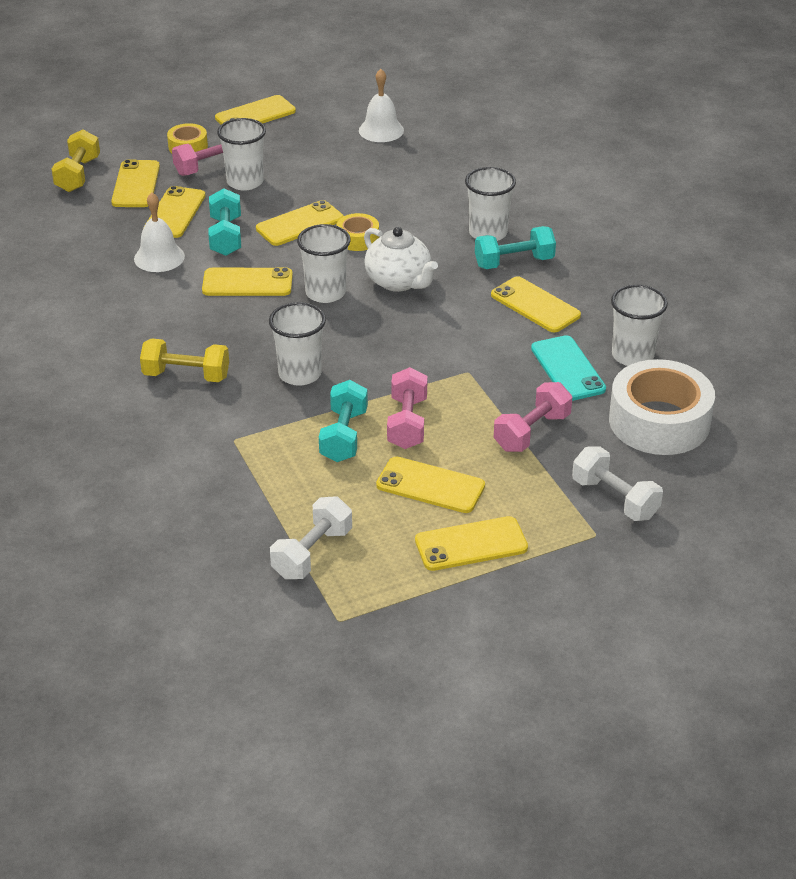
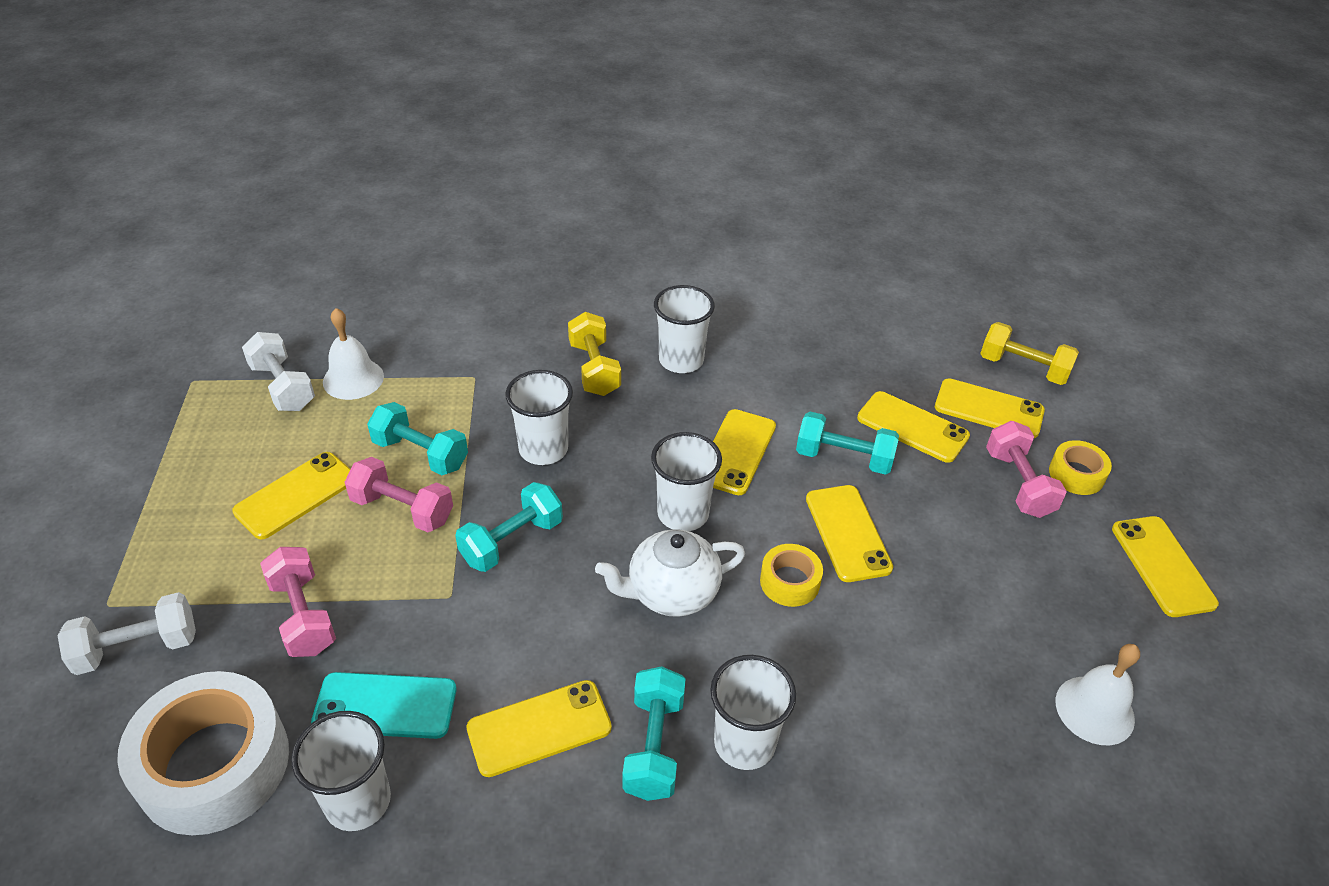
camera: 110 degrees right, 5 degrees up
white bell [134,193,185,272] -> white bell moved to [323,308,384,400]
yellow dumbbell [140,338,229,382] -> yellow dumbbell turned 45 degrees counterclockwise [568,312,621,396]
white cup [217,118,266,191] -> white cup moved to [654,285,715,373]
yellow phone [415,516,528,571] -> none
none -> turquoise dumbbell [455,482,563,572]

